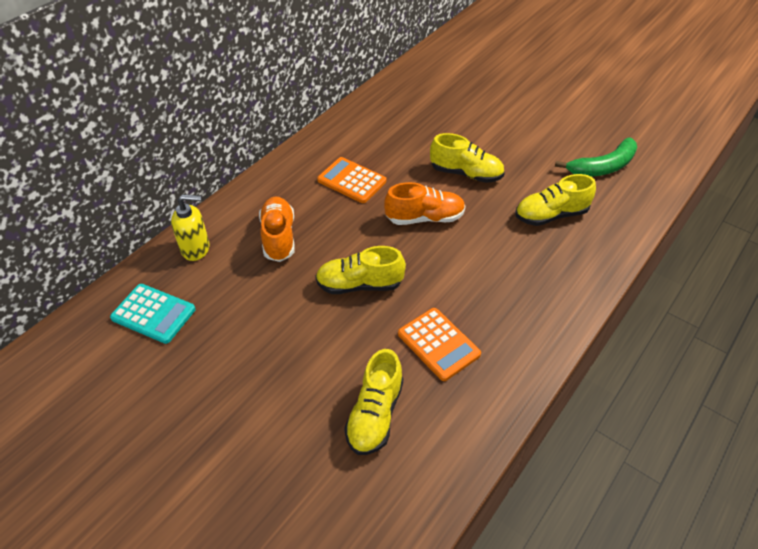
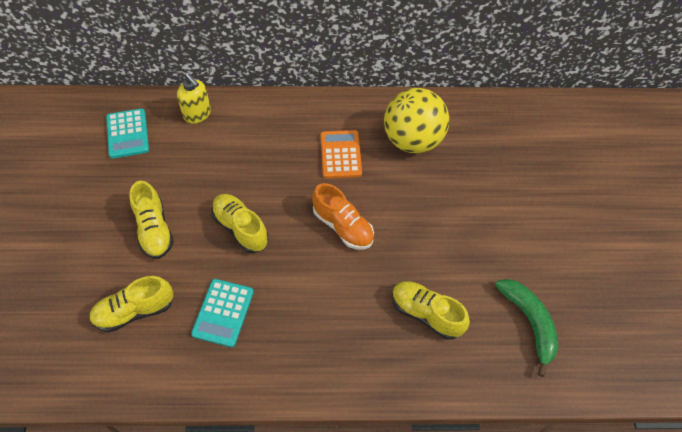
camera: 50 degrees right, 10 degrees up
orange shoe [259,197,295,262] -> none
orange calculator [398,308,481,381] -> turquoise calculator [191,279,254,347]
yellow shoe [430,133,505,183] -> yellow shoe moved to [129,181,174,259]
green banana [555,137,637,177] -> green banana turned 135 degrees counterclockwise [495,279,558,377]
none -> yellow ball [384,88,449,153]

